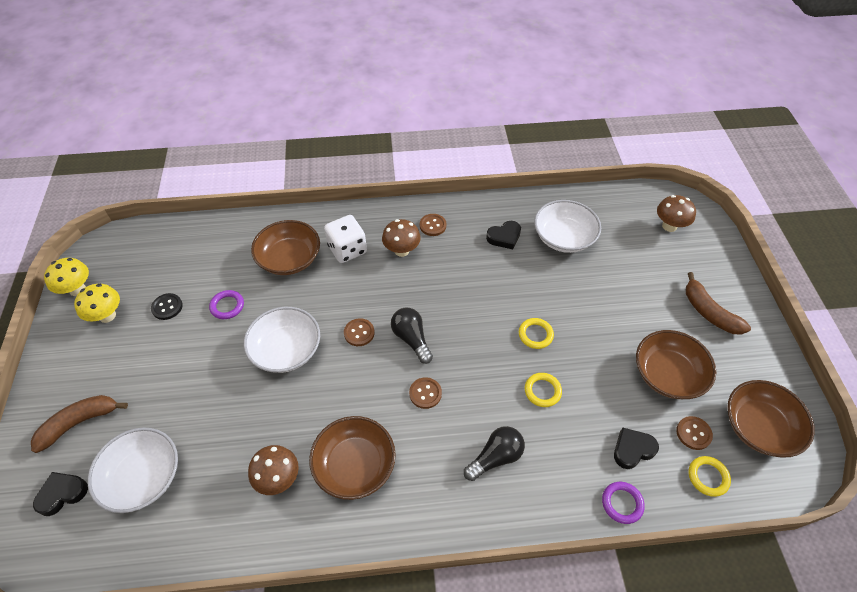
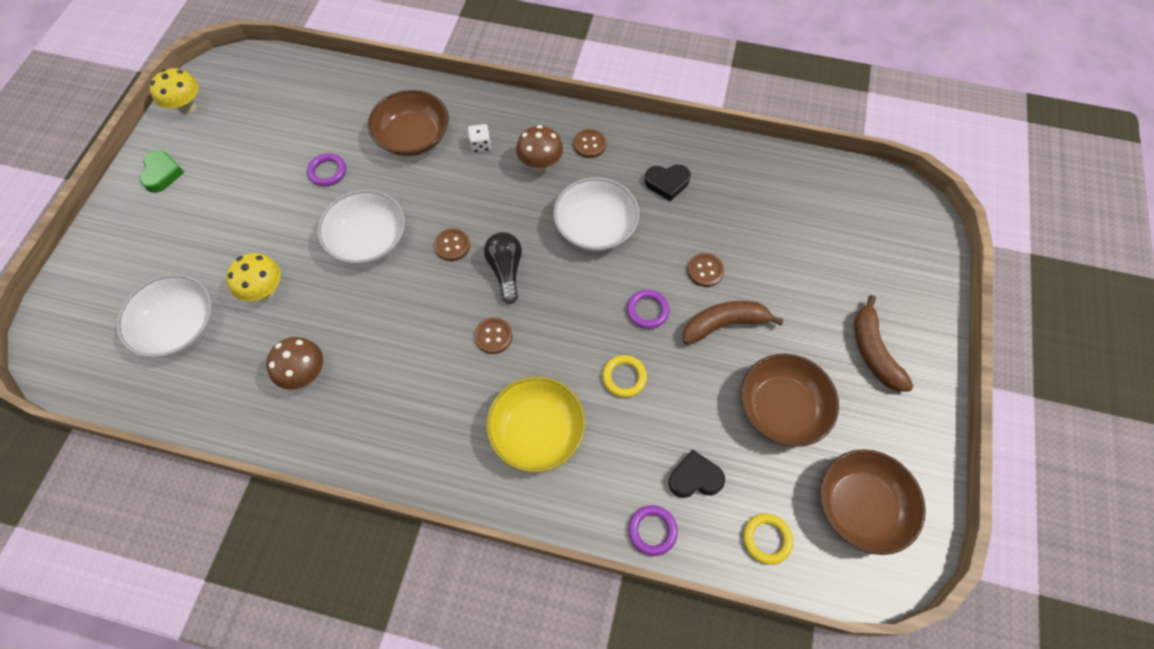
camera: 20 degrees right, 10 degrees up
brown banana [31,395,128,453] -> brown banana moved to [683,301,784,345]
black heart [33,472,88,516] -> none
yellow mushroom [74,284,120,323] -> yellow mushroom moved to [226,253,281,301]
black button [151,293,183,320] -> none
brown bowl [309,416,396,500] -> none
white dice [324,215,367,263] -> white dice [468,124,492,153], size x0.53
black light bulb [464,426,525,481] -> yellow bowl [486,377,585,472]
yellow ring [519,318,554,349] -> purple ring [627,290,670,329]
white bowl [534,200,601,253] -> white bowl moved to [553,177,639,251]
brown mushroom [657,195,696,232] -> none
brown button [676,416,713,450] -> brown button moved to [687,253,724,287]
none -> green heart [140,150,184,193]

